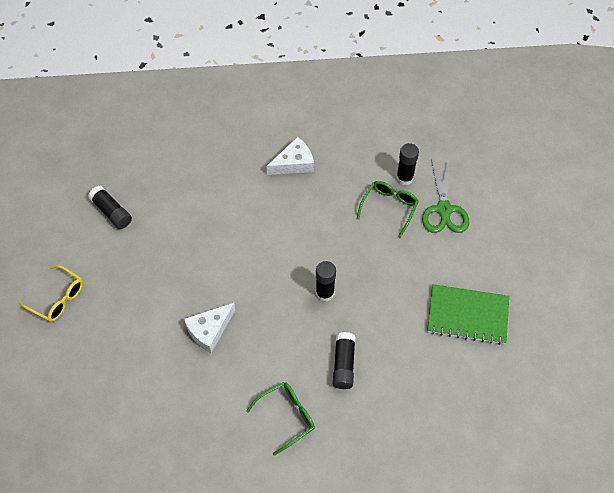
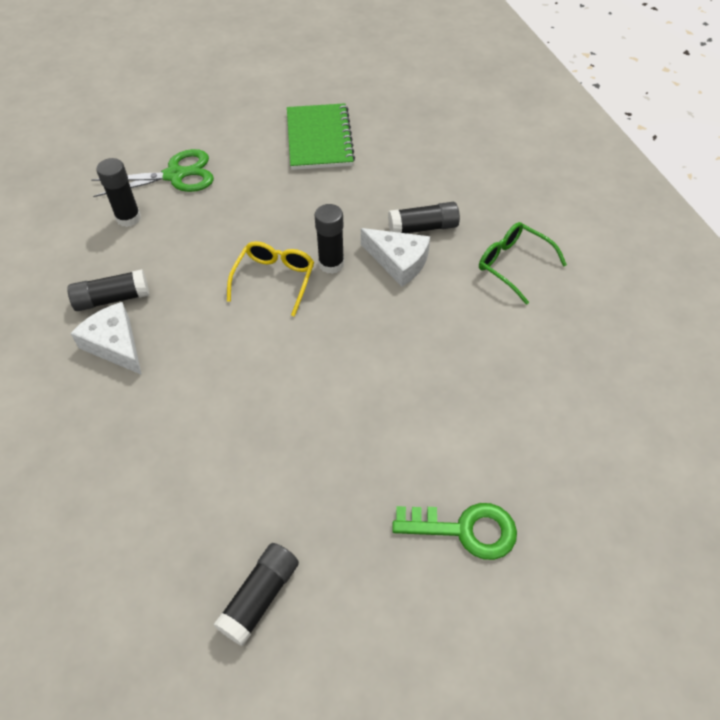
camera: 105 degrees left, 5 degrees down
yellow glasses [19,265,83,322] -> yellow glasses moved to [227,241,314,317]
white cheese [184,303,236,353] -> white cheese moved to [361,228,430,287]
green glasses [357,181,419,238] -> none
none -> black glue stick [67,269,149,311]
none -> green key [392,503,517,560]

